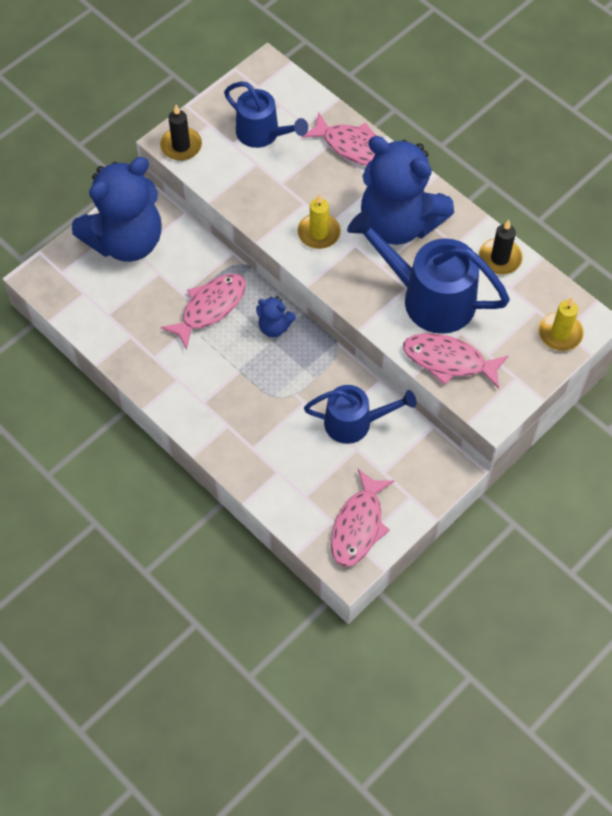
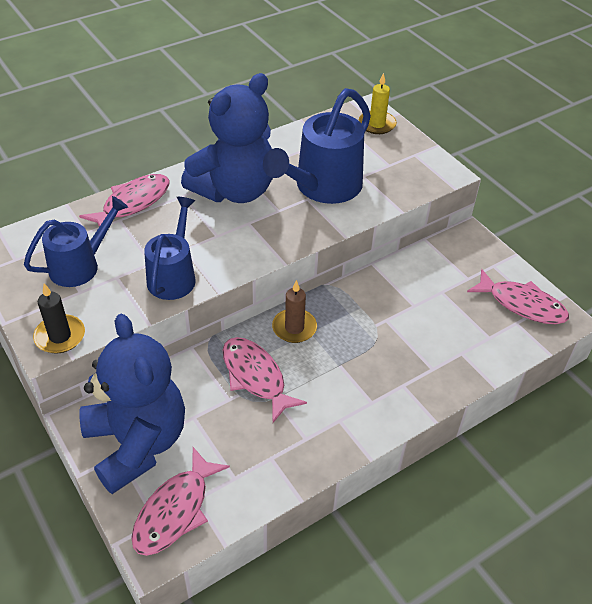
camera: 80 degrees left, 15 degrees down
blue teddy bear [256,296,296,337] -> brown candle [272,280,317,343]
yellow candle [297,194,341,249] -> none
blue watering can [304,385,417,444] -> blue watering can moved to [144,197,196,300]
pink fish [403,333,509,389] -> pink fish moved to [131,447,230,556]
black candle [479,220,523,275] -> none

